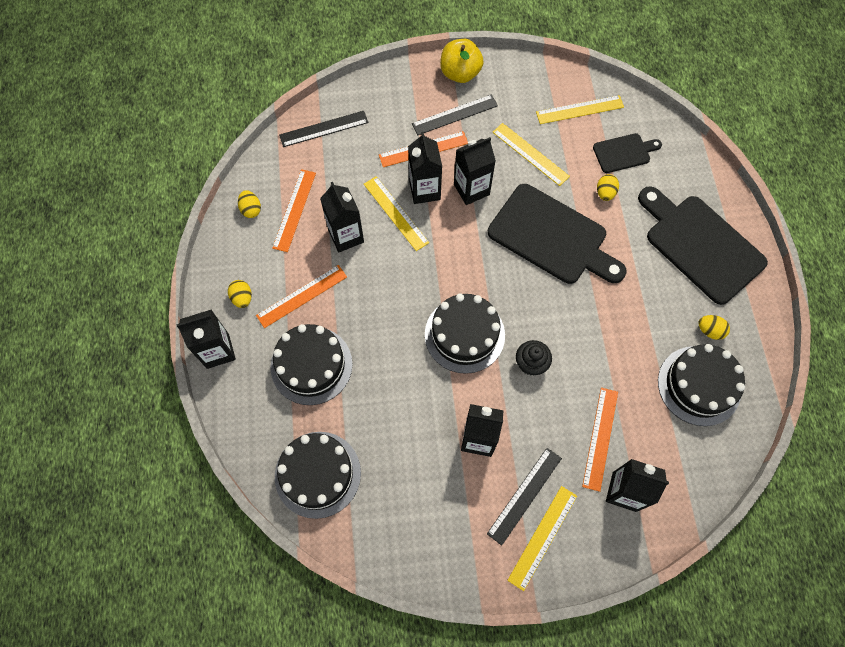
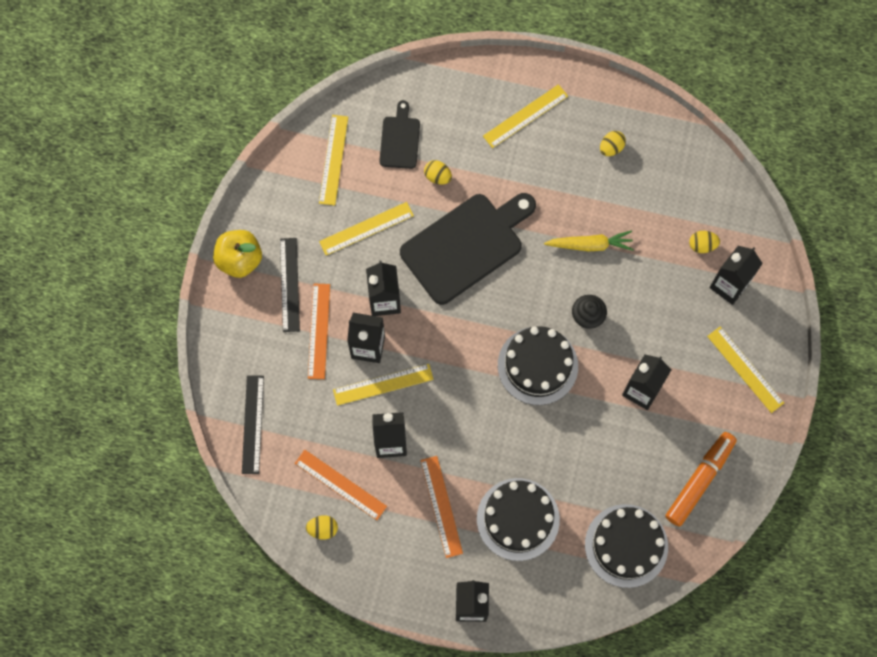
camera: 70 degrees left, 5 degrees up
yellow egg [228,280,252,308] -> yellow egg moved to [689,231,720,253]
black ruler [487,448,562,546] -> none
orange ruler [582,388,618,492] -> none
black cutting board [638,186,768,305] -> yellow ruler [483,84,568,148]
black cake [658,344,745,426] -> none
none -> yellow carrot [544,230,634,251]
none -> orange marker [665,432,737,527]

